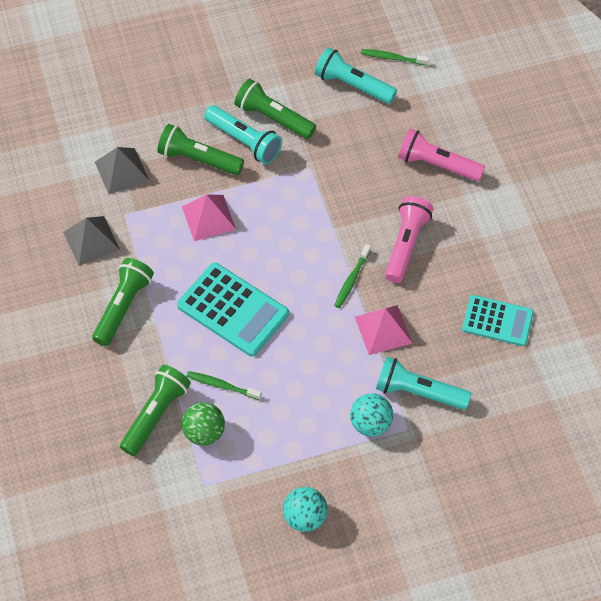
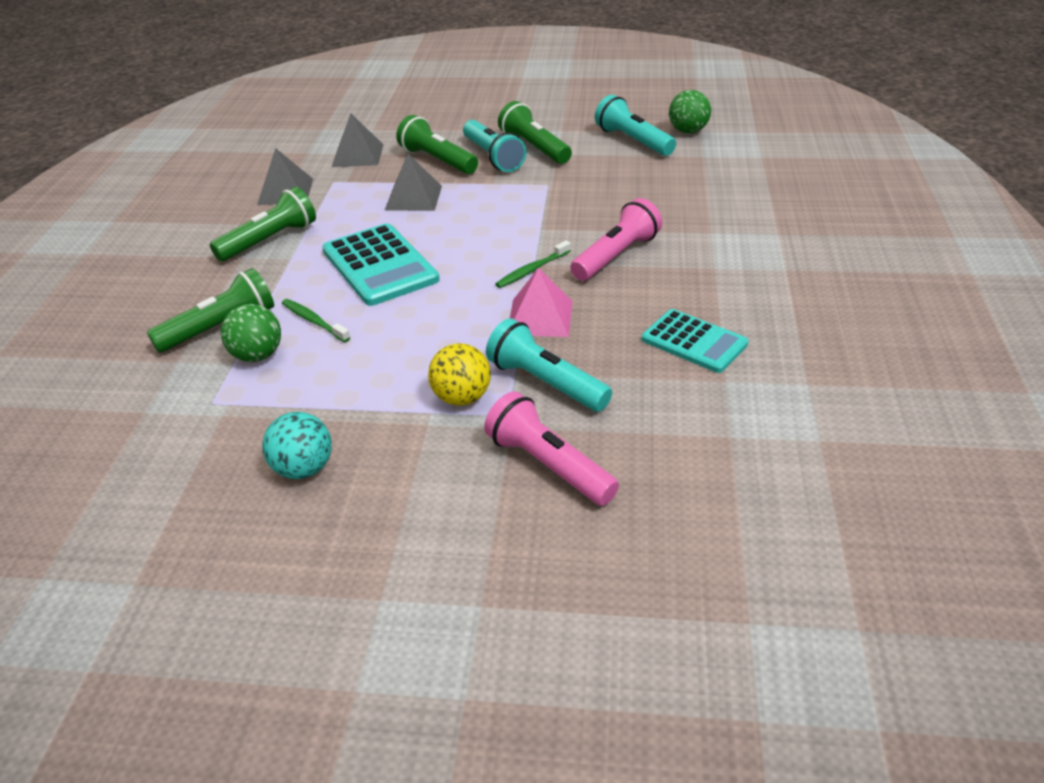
camera: 25 degrees right, 20 degrees down
pink pyramid [182,194,236,241] -> grey pyramid [384,154,442,211]
turquoise ball [350,393,393,437] -> yellow ball [428,343,491,406]
green toothbrush [361,49,430,66] -> green ball [669,90,711,133]
pink flashlight [398,129,485,181] -> pink flashlight moved to [484,391,619,506]

